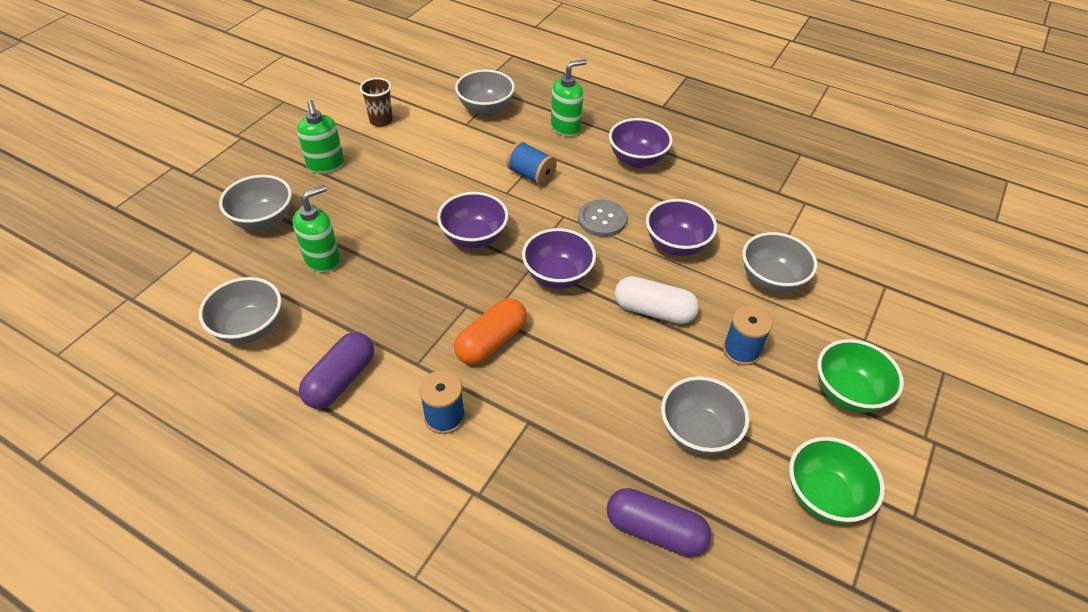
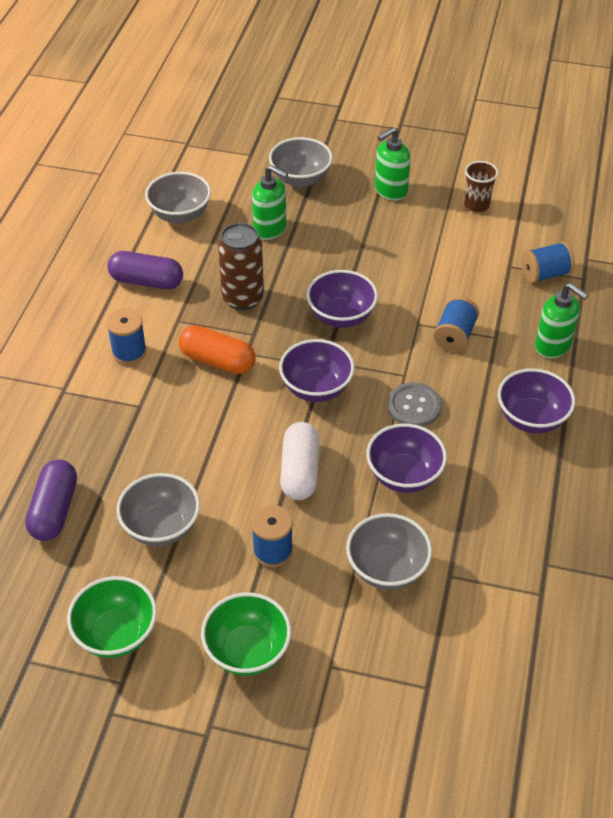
camera: 75 degrees right, 0 degrees up
grey bowl [455,70,515,116] -> blue spool [521,242,575,283]
none -> brown can [218,223,264,310]

